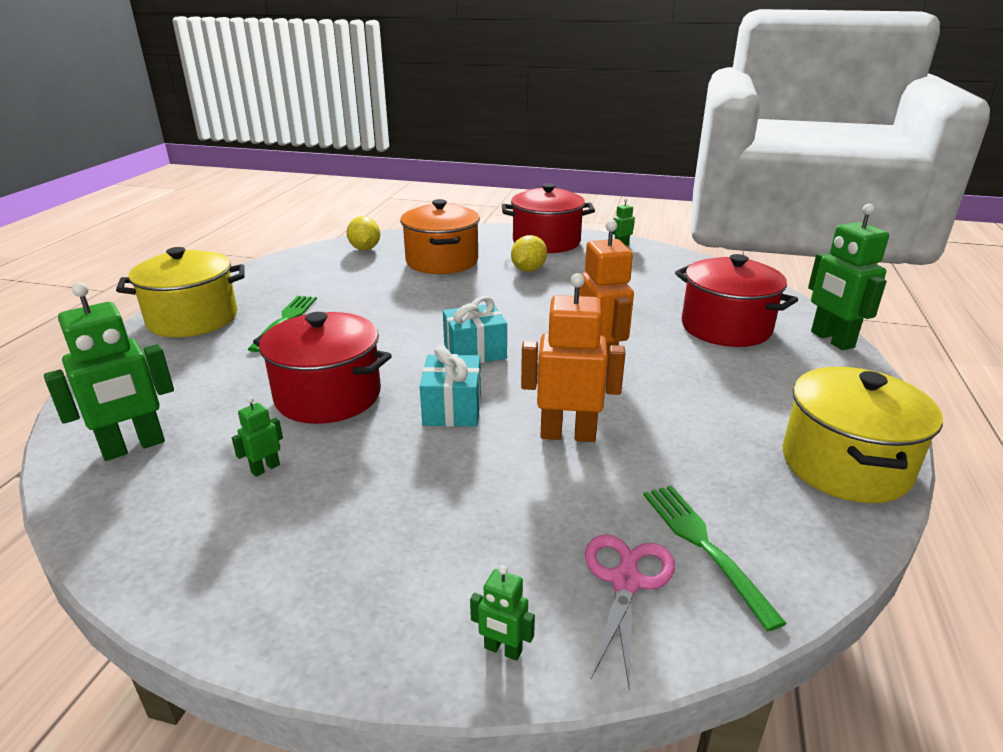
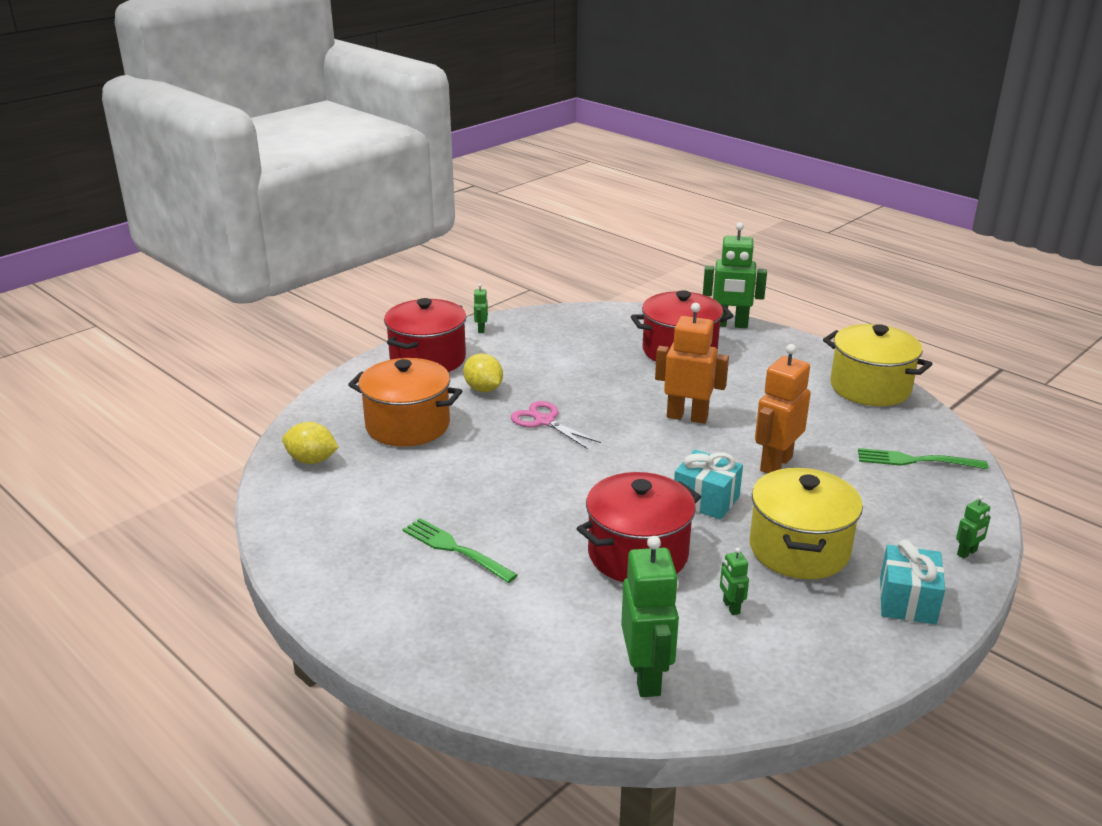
camera: 60 degrees left, 0 degrees up
yellow pot [116,247,245,337] -> yellow pot moved to [750,468,863,579]
turquoise gift [443,296,507,363] -> turquoise gift moved to [880,540,945,625]
pink scissors [585,534,675,687] -> pink scissors moved to [511,401,601,449]

